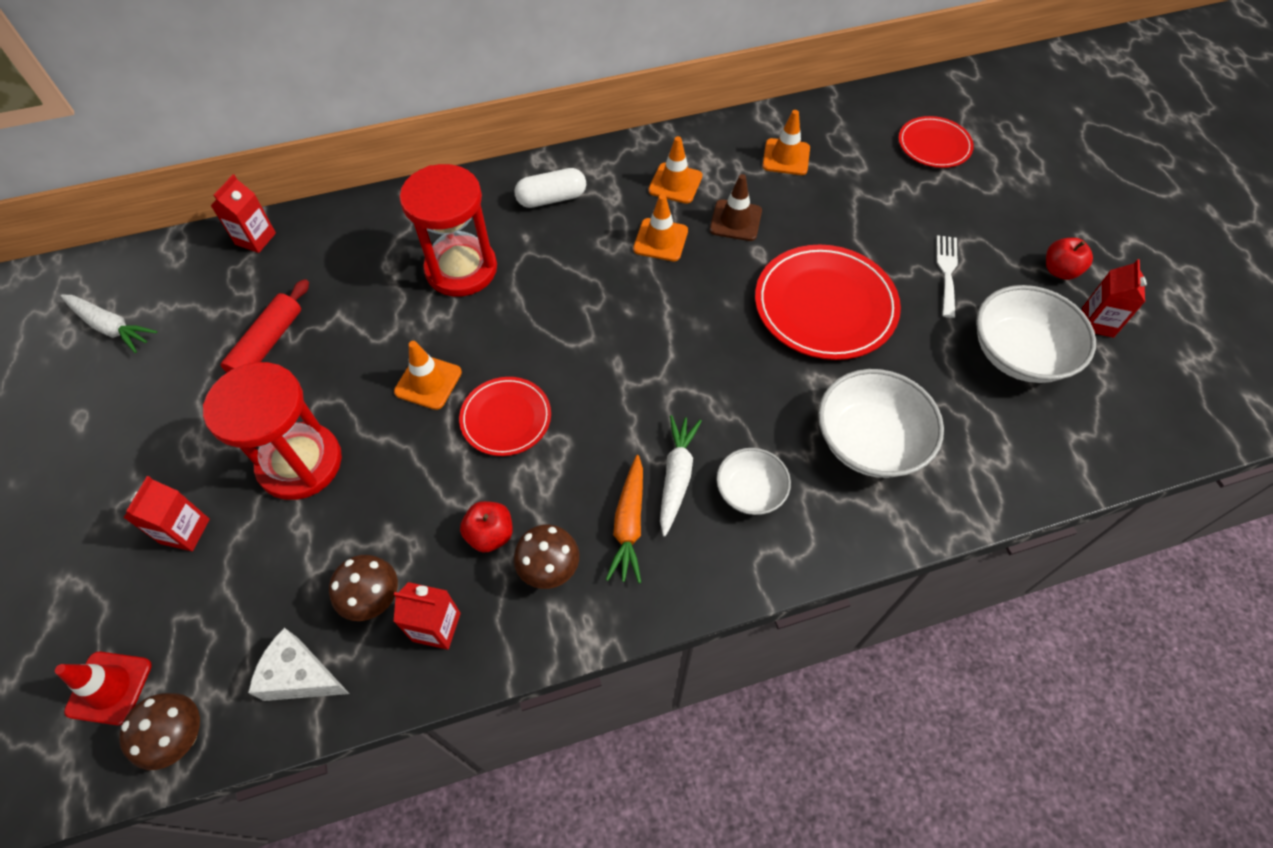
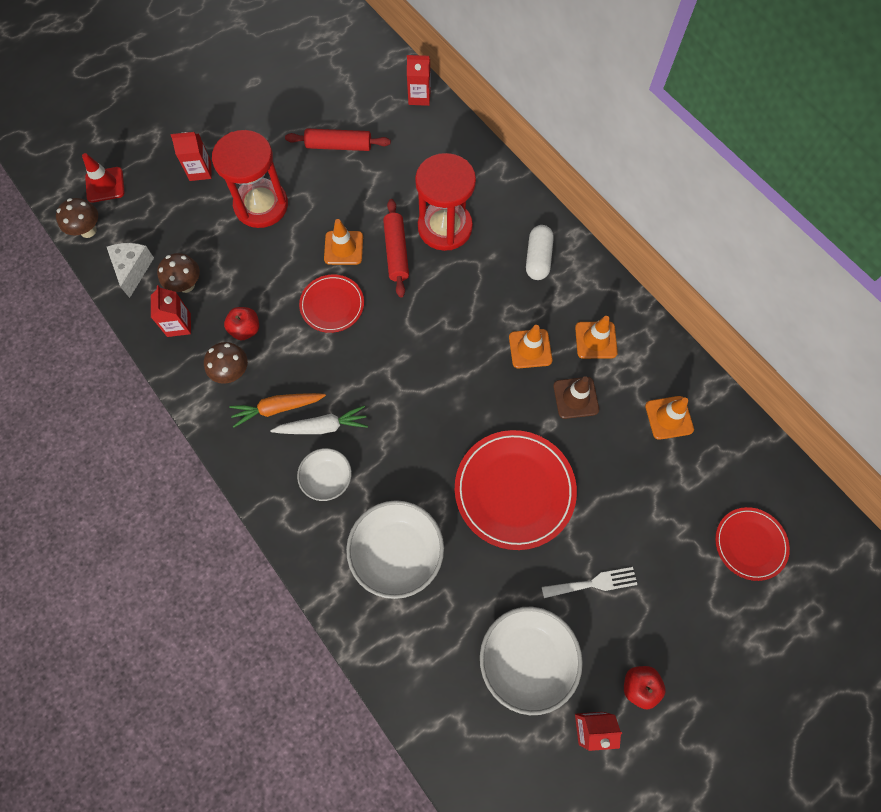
camera: 70 degrees right, 10 degrees up
white carrot [60,294,157,353] -> none
white capsule [514,168,586,208] -> white capsule turned 45 degrees clockwise [526,225,554,280]
none -> red rolling pin [383,199,409,297]

